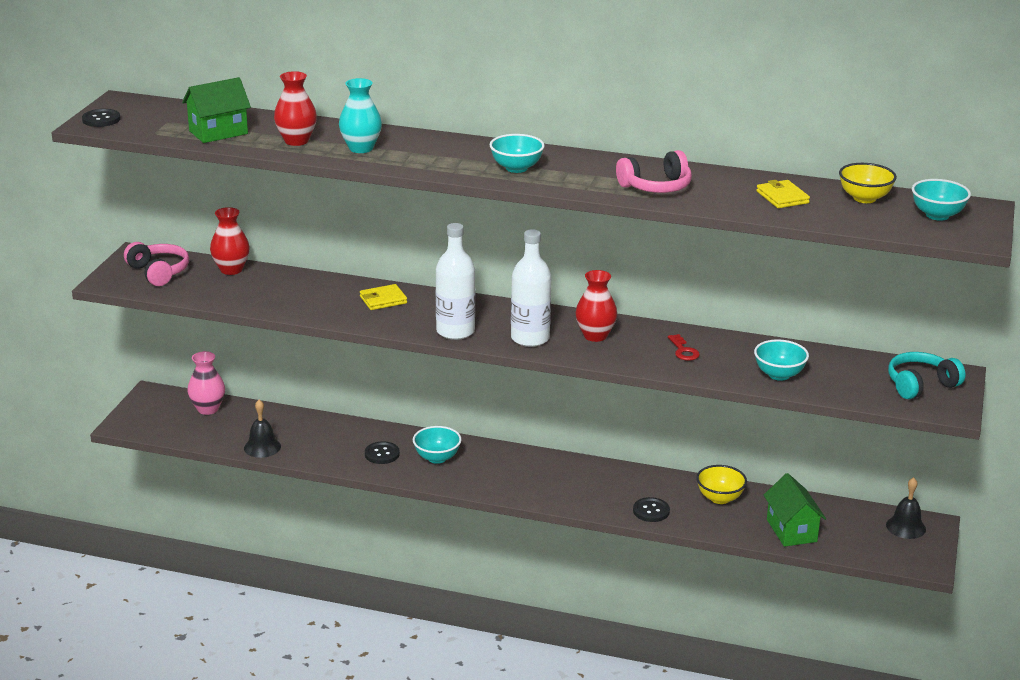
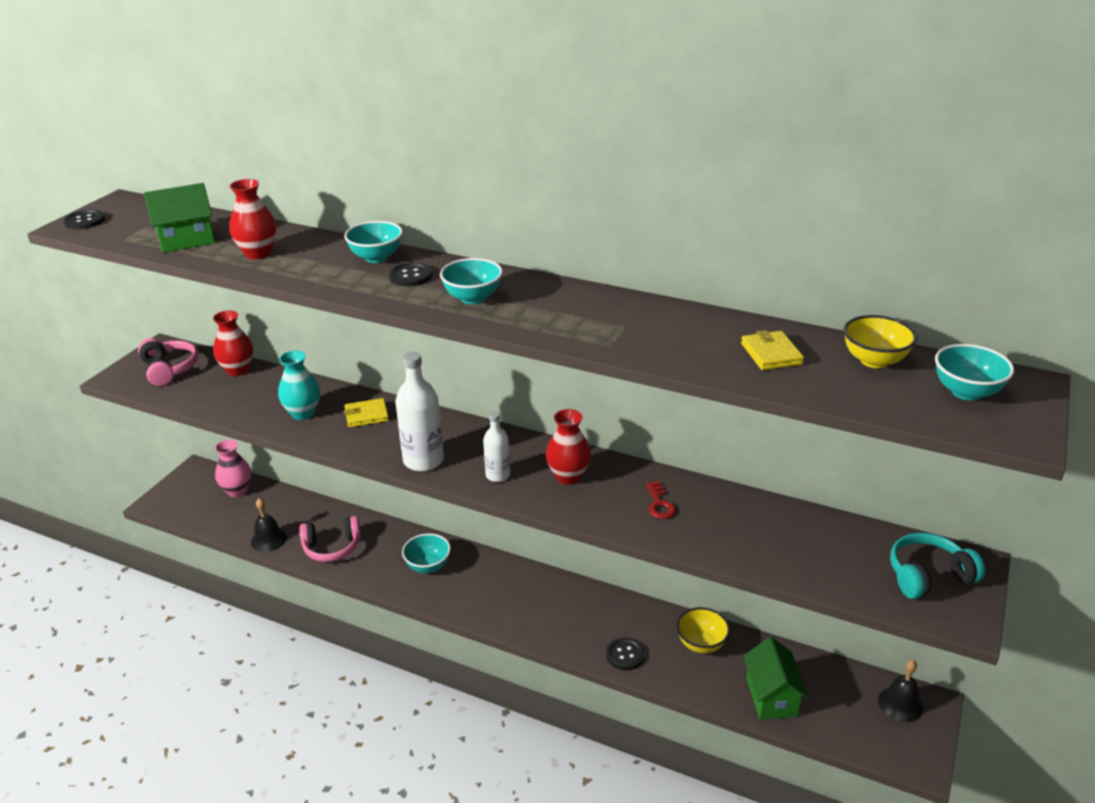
camera: 10 degrees right, 5 degrees up
turquoise vase [339,78,382,153] -> turquoise vase moved to [278,350,320,420]
black button [365,441,400,464] -> black button moved to [389,262,432,286]
white bottle [511,229,551,347] -> white bottle [483,412,510,482], size x0.59
pink headphones [616,150,692,193] -> pink headphones moved to [299,516,361,562]
turquoise bowl [754,339,809,381] -> turquoise bowl moved to [344,221,403,263]

